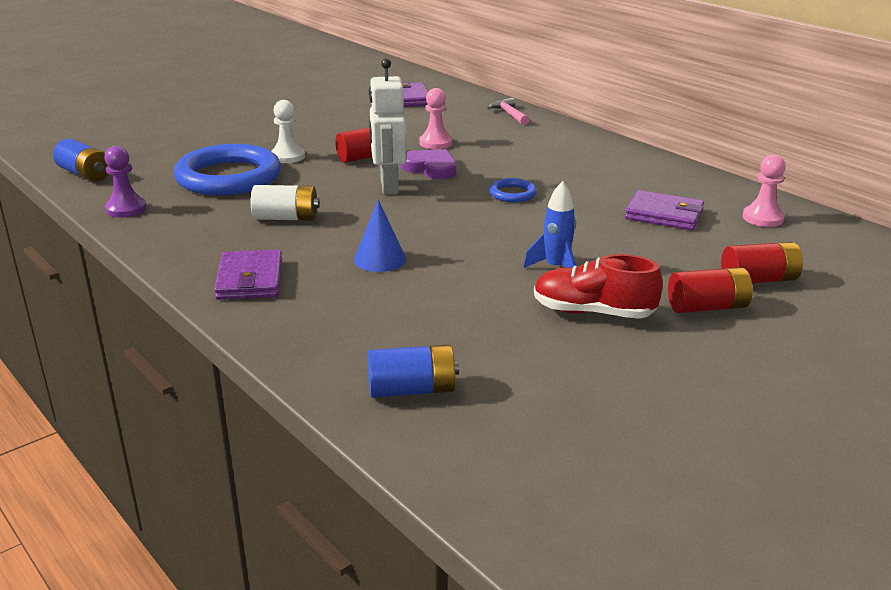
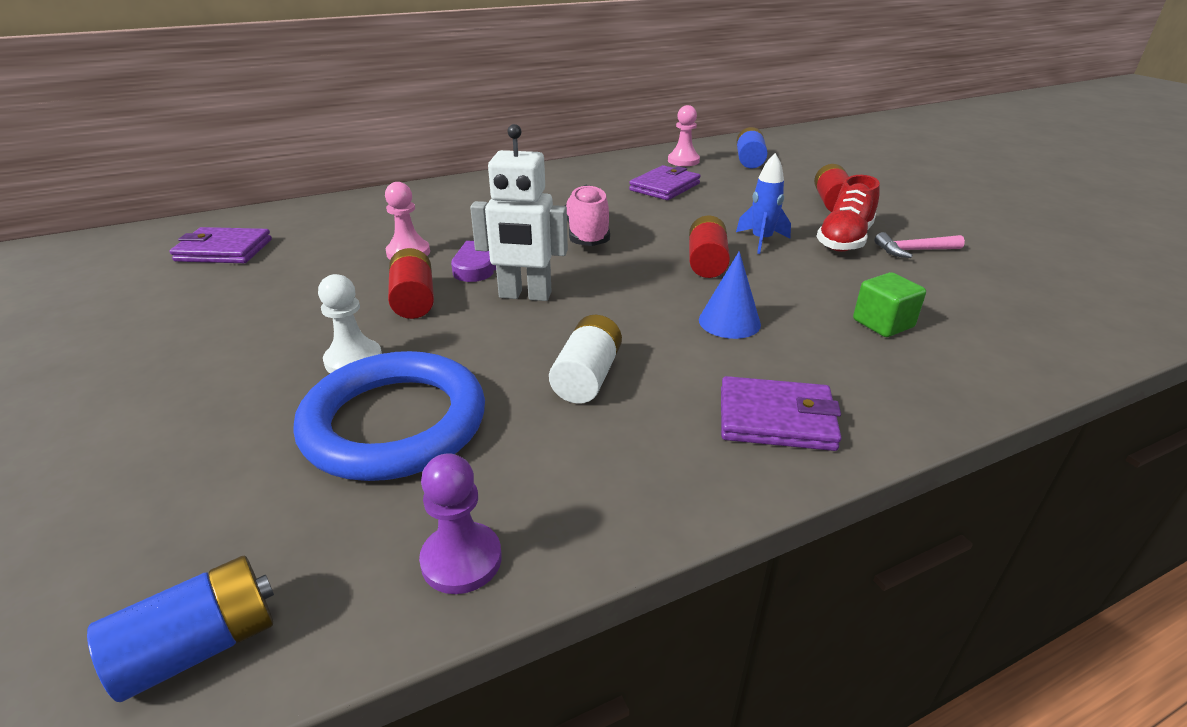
camera: 75 degrees left, 5 degrees up
blue battery [367,345,459,398] -> blue battery moved to [736,127,768,169]
pink hammer [487,98,530,125] -> pink hammer moved to [875,232,965,258]
blue ring [489,178,537,202] -> pink shoe [564,185,610,246]
red battery [721,242,803,283] -> red battery moved to [689,216,730,278]
none -> green cube [853,272,926,337]

